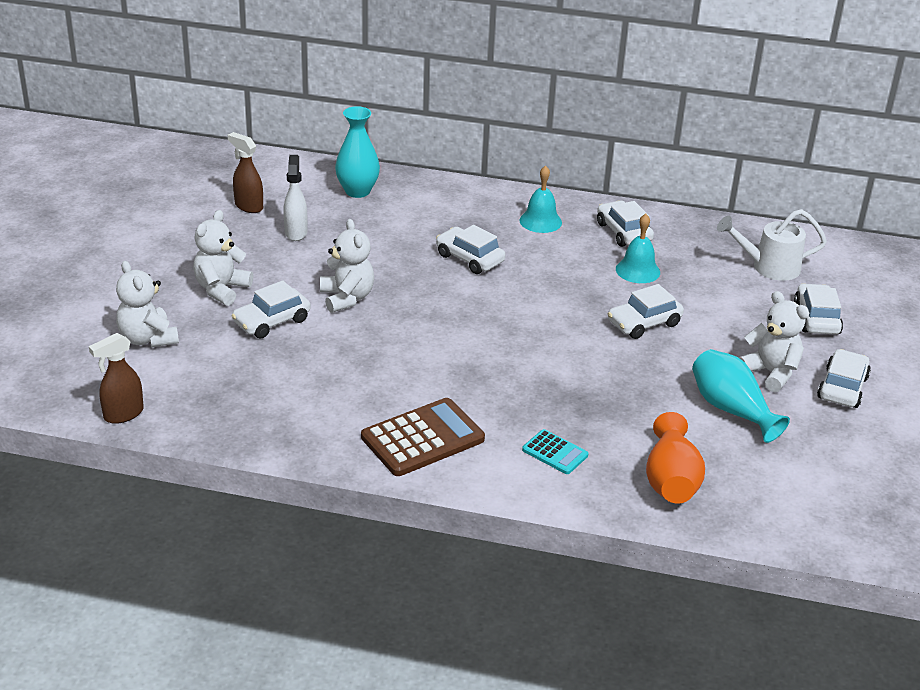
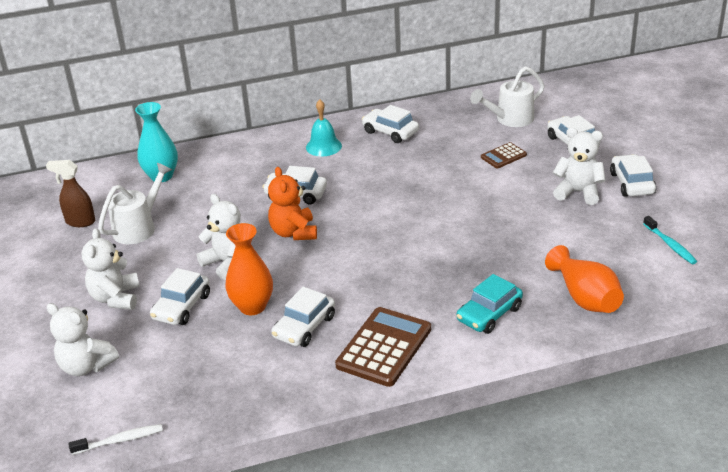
camera: 25 degrees left, 0 degrees up
brown spray bottle [89,333,144,424] -> white toothbrush [68,424,163,455]
white spray bottle [283,155,307,241] -> white watering can [98,163,172,244]
turquoise calculator [522,429,588,474] -> turquoise car [456,274,523,334]
white car [608,284,684,339] -> white car moved to [271,287,335,347]
turquoise bell [616,214,660,283] -> none
turquoise vase [692,349,790,443] -> none
none -> orange vase [225,223,273,315]
none -> orange teddy bear [268,167,317,240]
none -> brown calculator [481,142,527,168]
none -> turquoise toothbrush [643,216,697,264]

